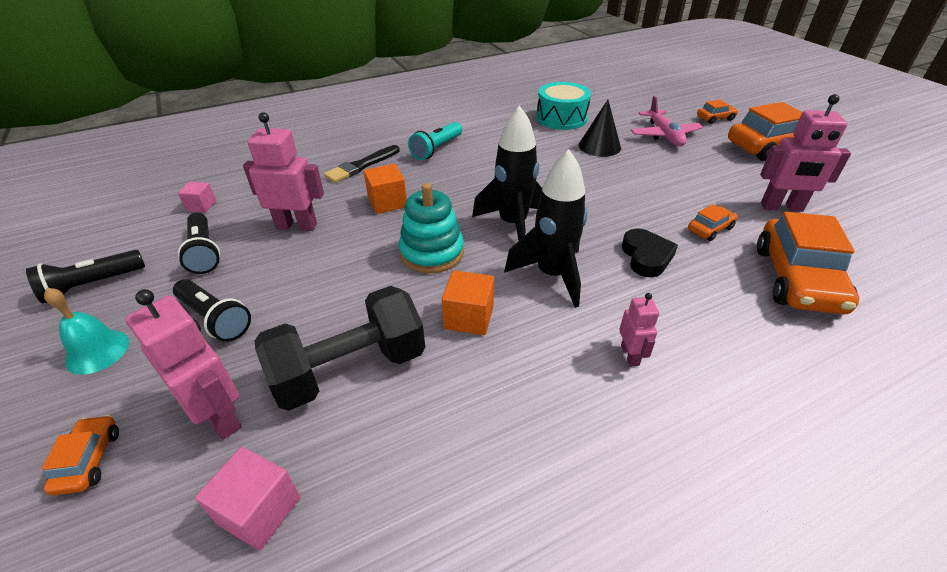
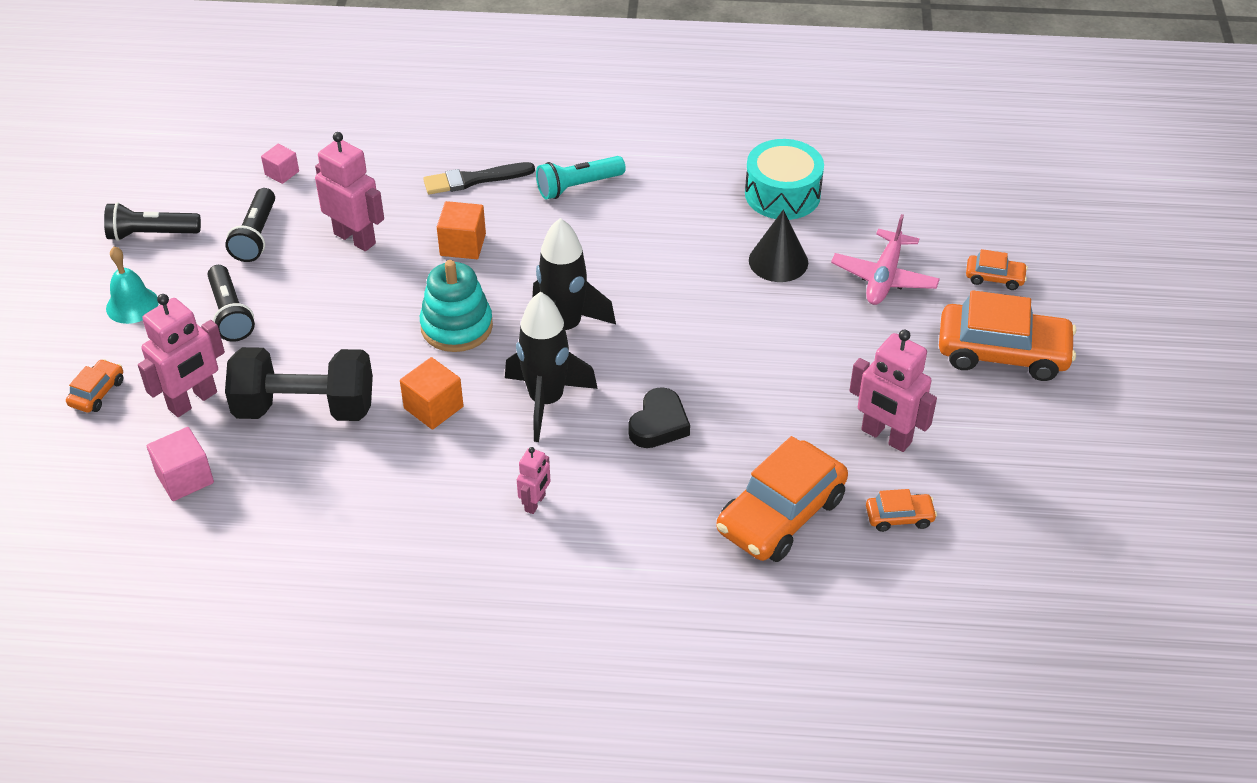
camera: 30 degrees right, 5 degrees up
pink robot [126,289,242,440] -> pink robot turned 60 degrees clockwise [138,294,225,417]
orange car [688,204,737,241] -> orange car moved to [866,489,937,532]

